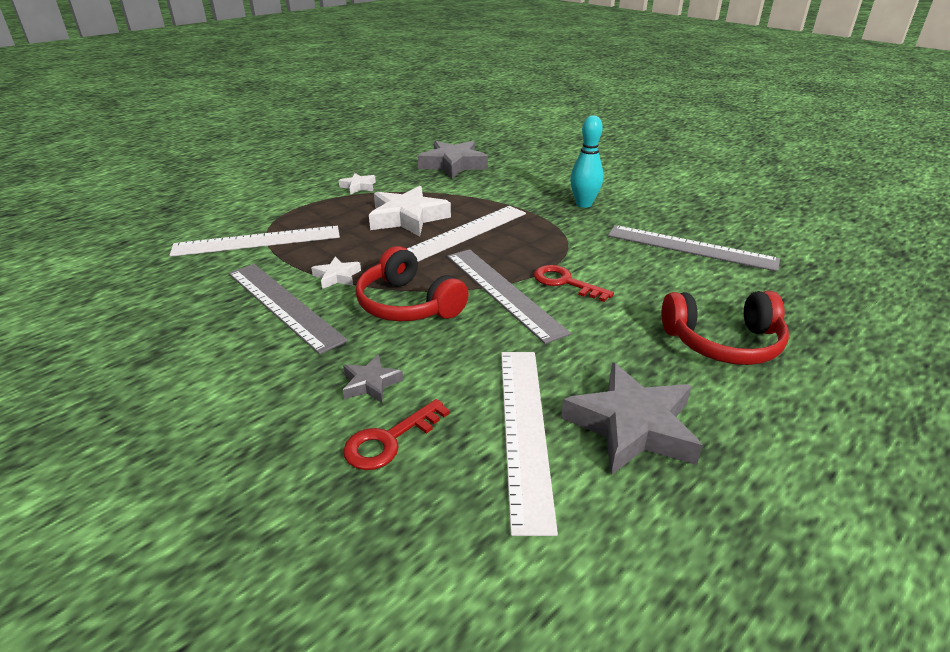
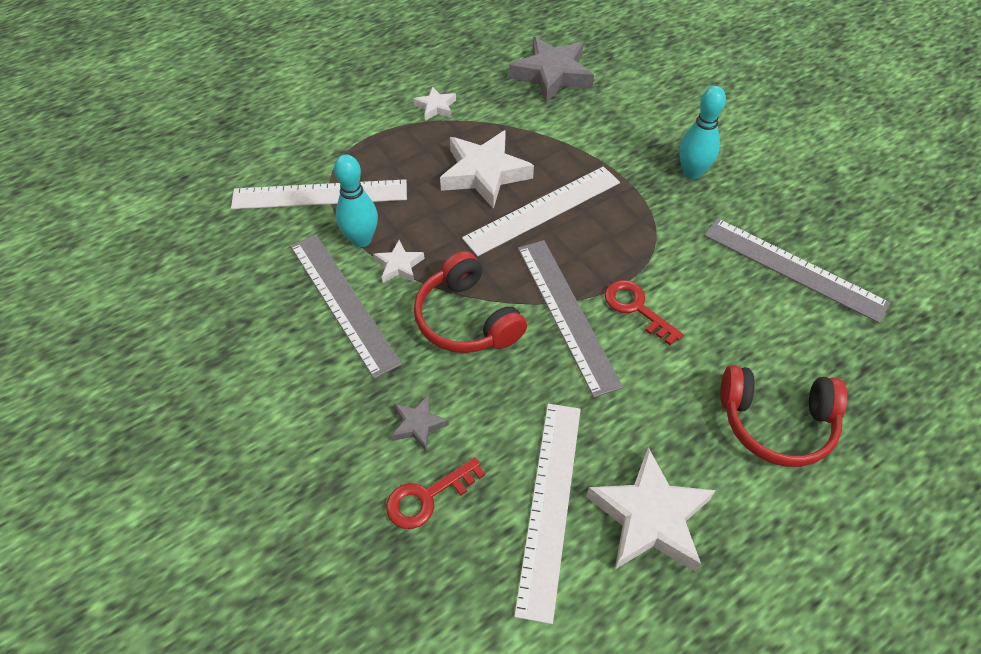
camera: 10 degrees right, 20 degrees up
grey star [561,362,703,475] -> white star [586,447,716,572]
none -> turquoise bowling pin [334,154,378,247]

